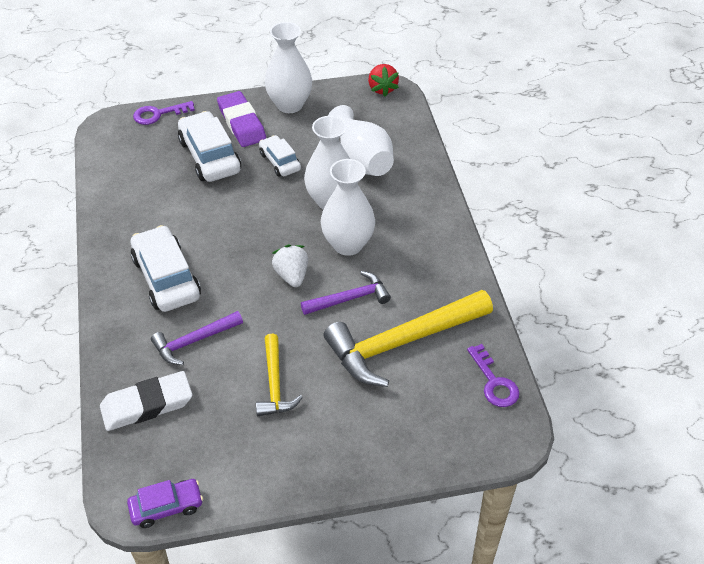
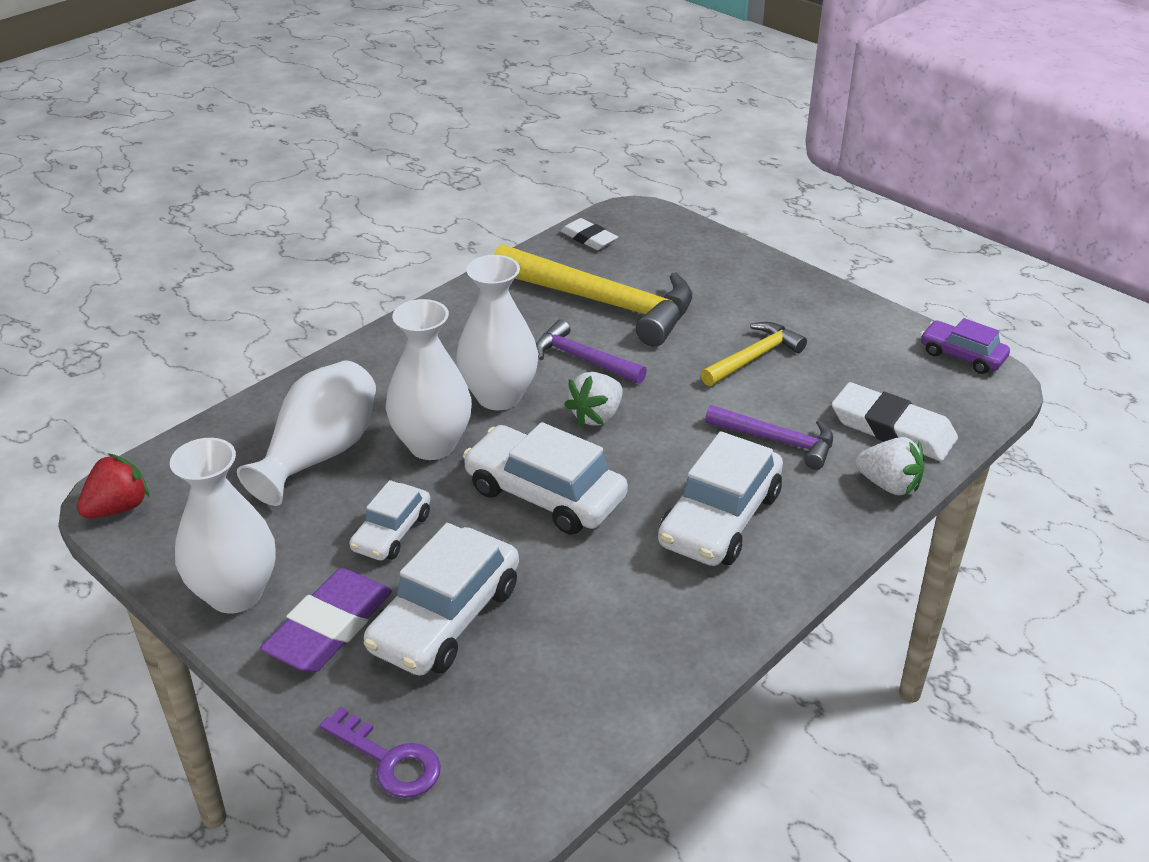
camera: 125 degrees left, 10 degrees down
purple key [467,344,519,407] -> white eraser [560,218,618,250]
none -> white car [463,422,628,535]
none -> white strawberry [855,437,924,496]

